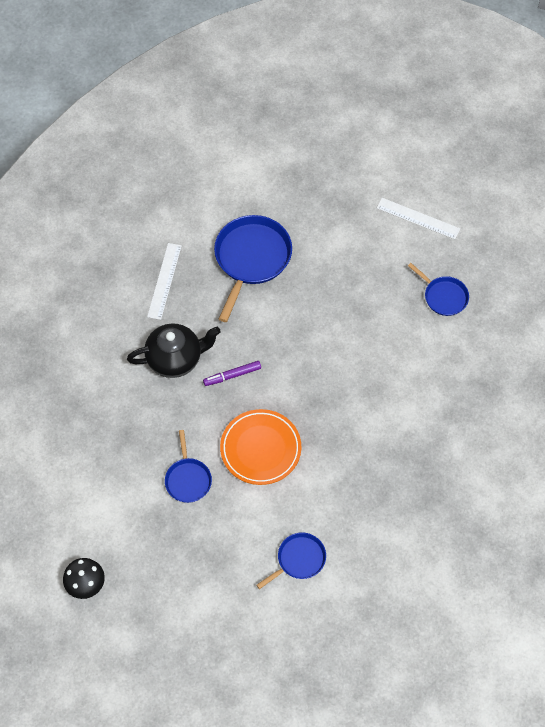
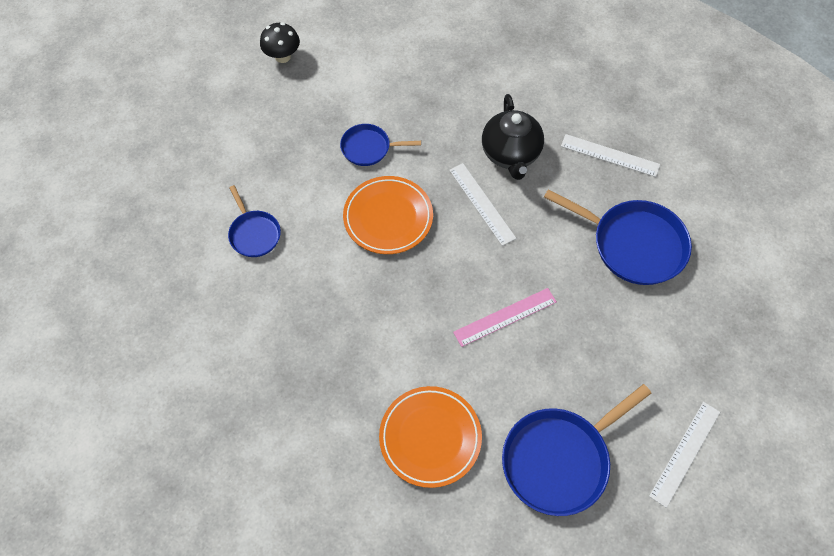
camera: 100 degrees right, 0 degrees up
purple marker [203,361,261,386] -> white ruler [449,163,516,246]
blue pan [408,263,469,316] -> blue pan [502,384,651,516], size x1.79
none -> orange plate [379,386,482,488]
none -> pink ruler [453,288,557,347]

